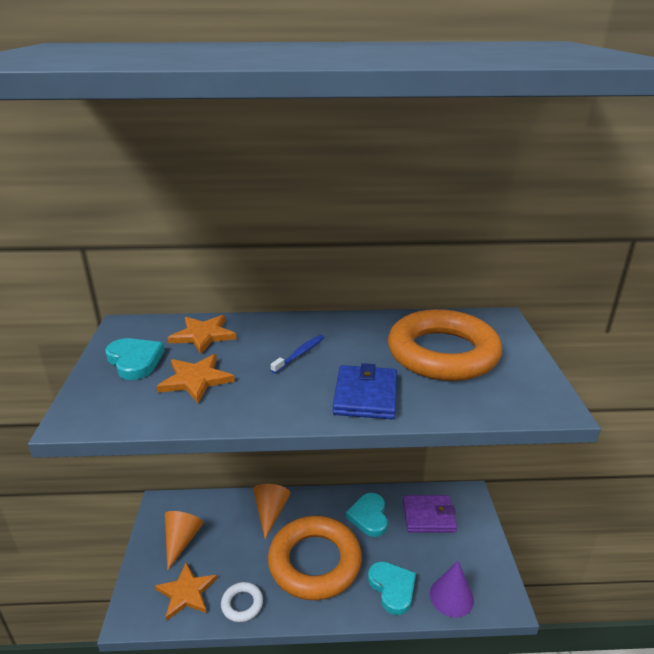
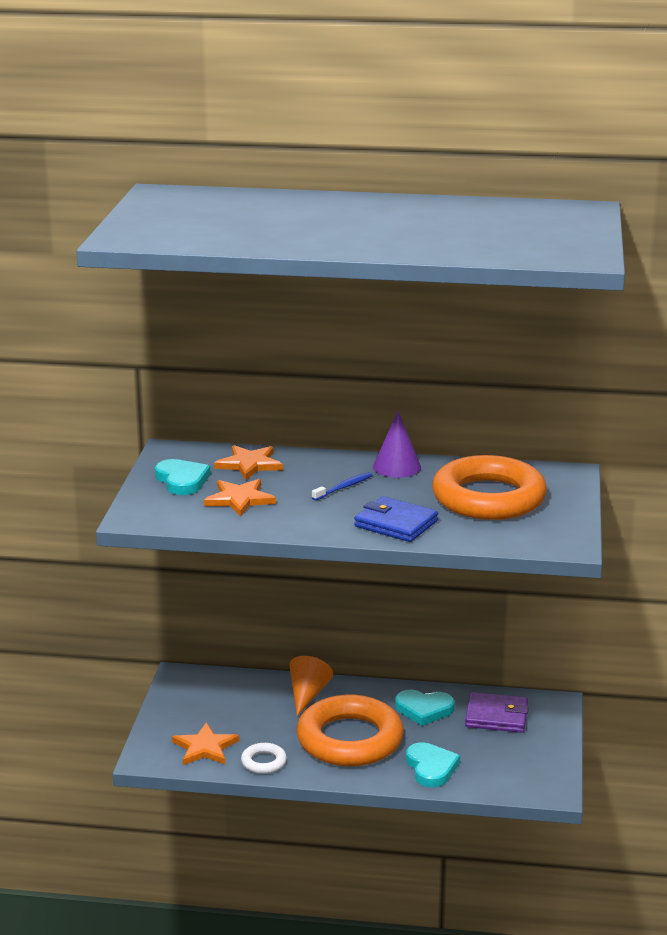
camera: 10 degrees right, 5 degrees down
orange cone [165,511,203,571] -> none
blue wallet [332,363,397,419] -> blue wallet turned 75 degrees counterclockwise [354,496,438,542]
turquoise heart [346,493,388,537] -> turquoise heart turned 90 degrees counterclockwise [395,690,455,726]
purple cone [430,561,474,618] -> purple cone moved to [373,411,421,478]

